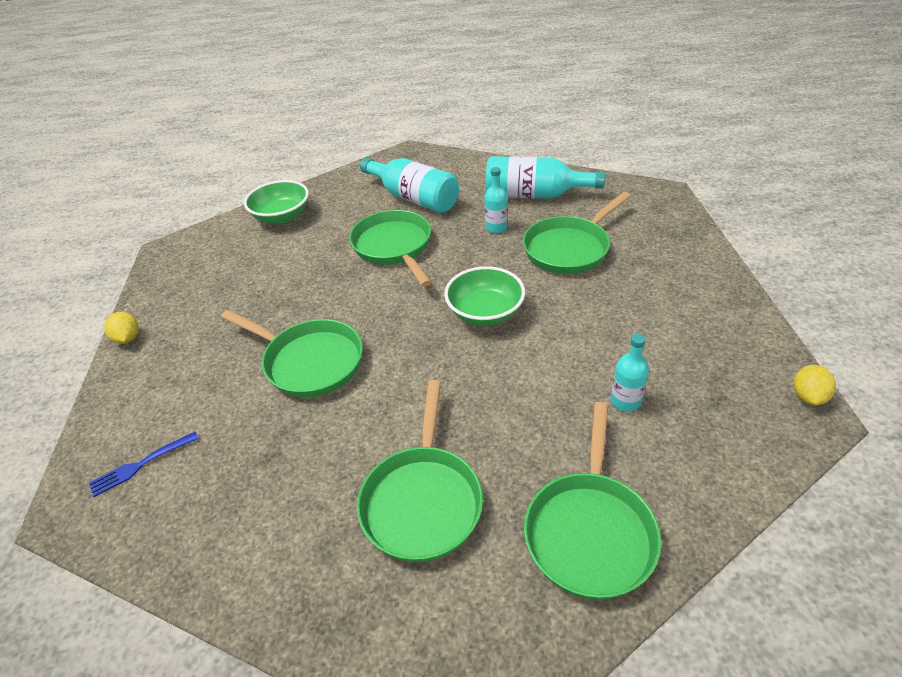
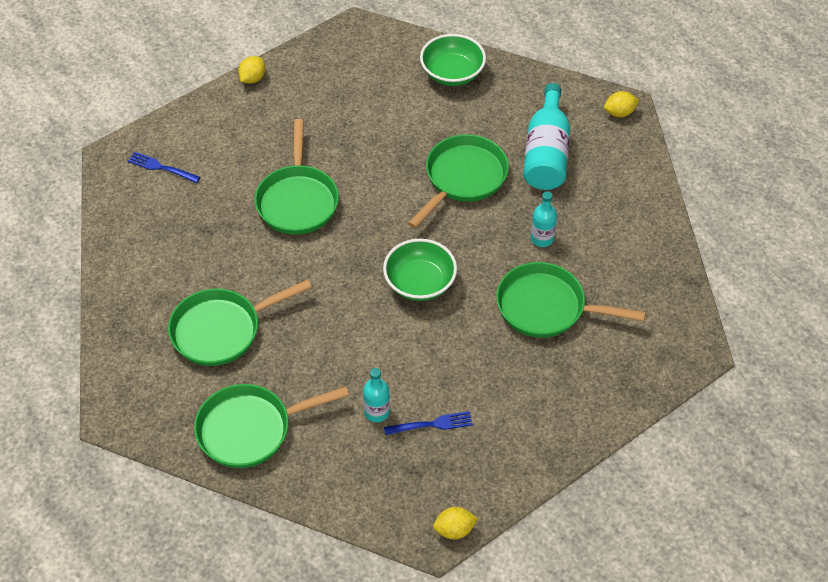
camera: 55 degrees right, 10 degrees up
turquoise bottle [486,156,605,199] -> none
none -> blue fork [384,411,473,435]
none -> yellow lemon [604,91,639,117]

